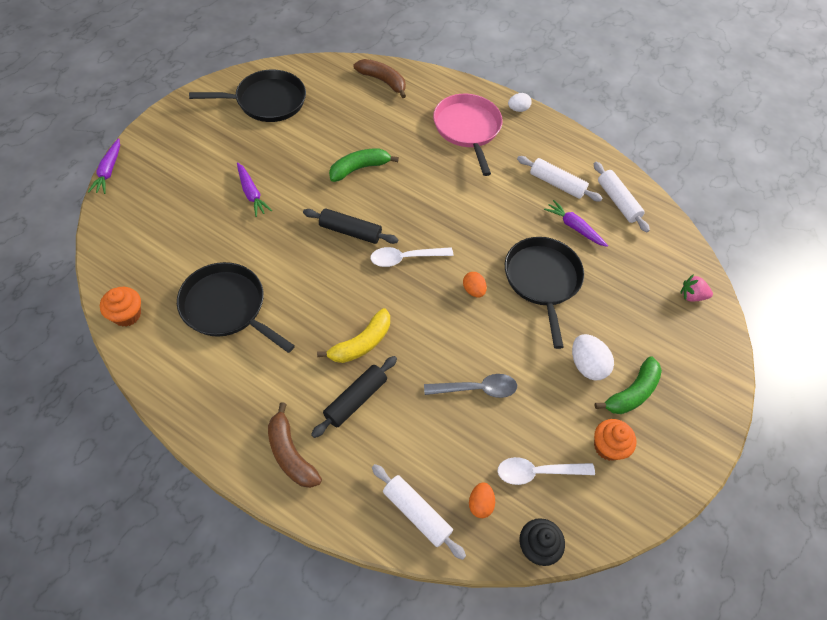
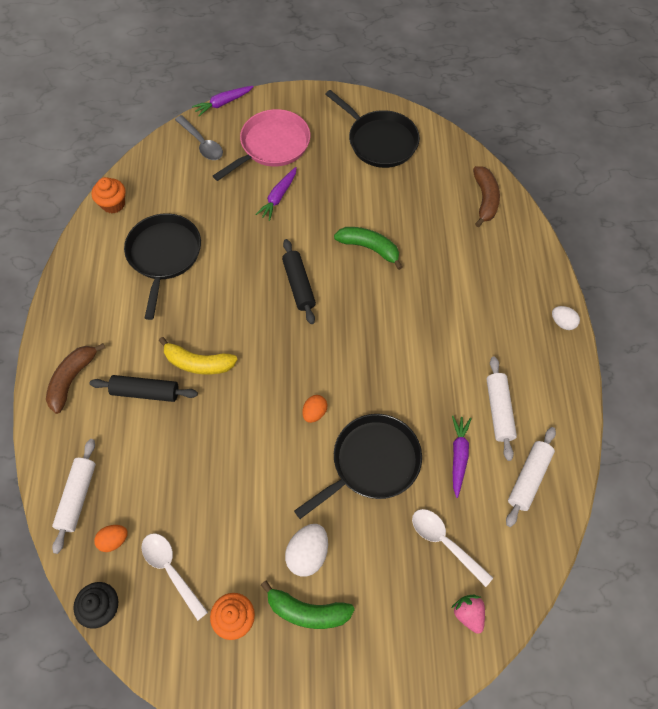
camera: 60 degrees right, 5 degrees up
white spoon [370,247,453,267] -> white spoon moved to [412,509,493,587]
grey spoon [424,374,517,398] -> grey spoon moved to [175,115,223,160]
pink pan [433,94,503,176] -> pink pan moved to [213,109,310,181]

